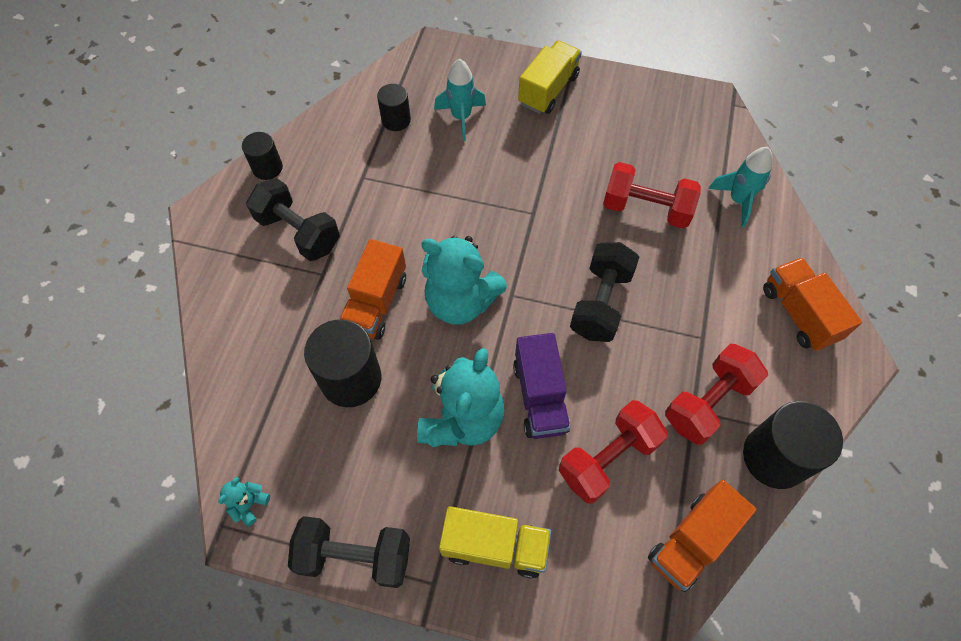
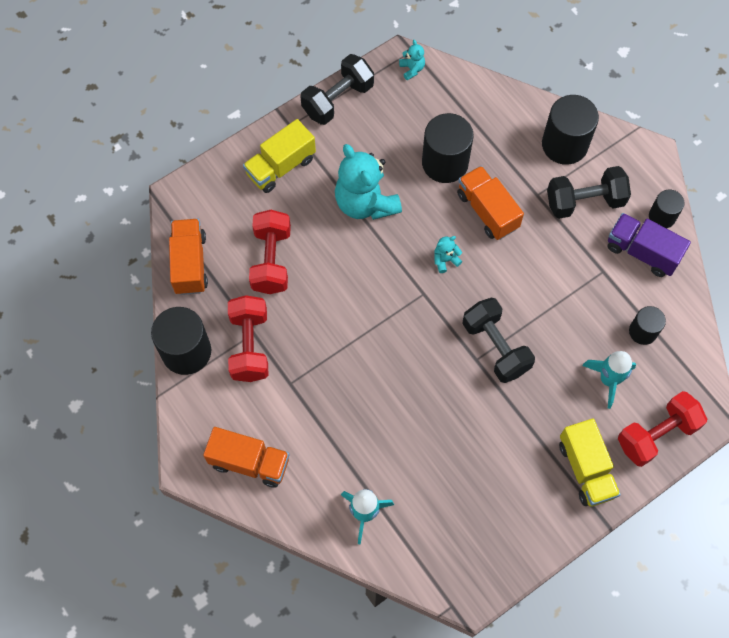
camera: 130 degrees right, 5 degrees up
turquoise teddy bear [421,236,507,325] -> turquoise teddy bear [434,236,462,273], size x0.42
purple truck [513,333,571,439] -> purple truck moved to [608,213,691,277]
black dumbbell [570,242,639,342] -> black dumbbell moved to [462,298,535,383]
red dumbbell [603,162,701,229] -> red dumbbell moved to [618,391,707,467]
none -> black cylinder [542,95,599,165]

